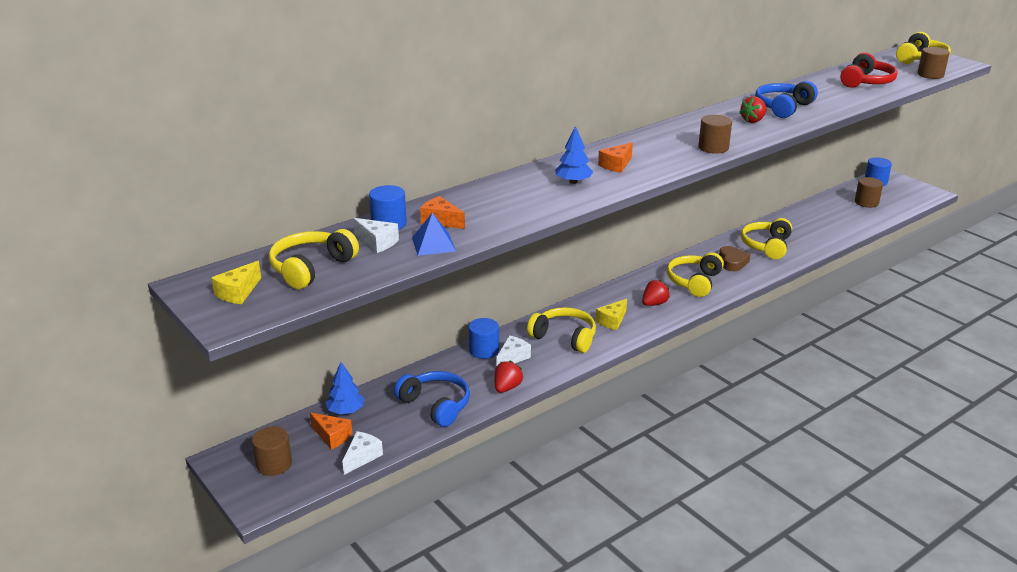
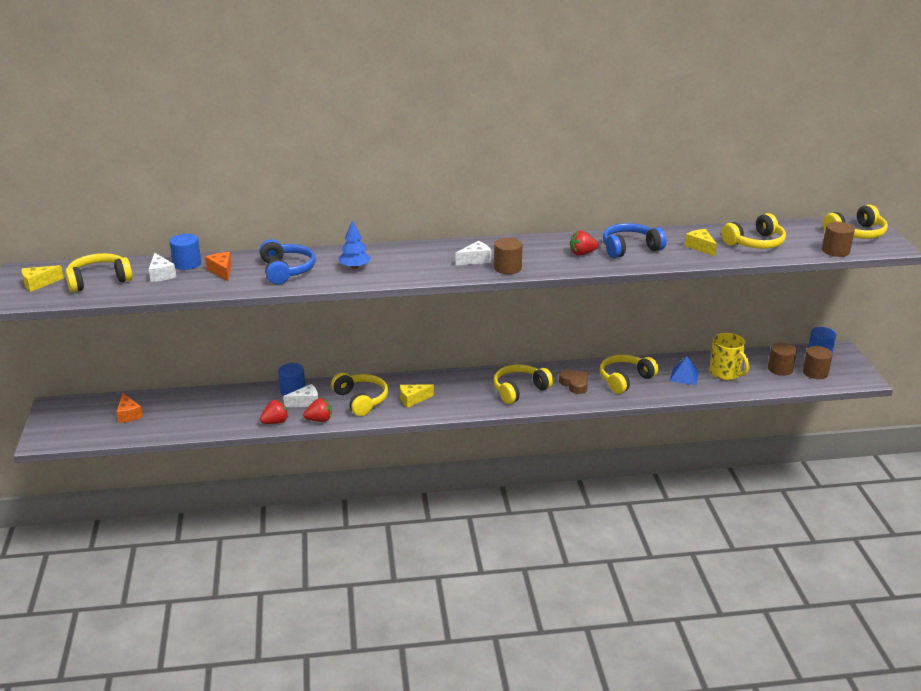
camera: 30 degrees right, 0 degrees up
brown cylinder [252,426,292,476] -> brown cylinder moved to [803,346,832,379]
blue tree [326,362,364,414] -> none
white cheese [342,431,383,475] -> white cheese moved to [456,241,491,266]
blue headphones [394,371,470,427] -> blue headphones moved to [259,239,316,284]
blue pyramid [412,213,456,256] -> blue pyramid moved to [670,356,699,385]
orange cheese [598,142,633,173] -> none
red strawberry [642,280,670,306] -> red strawberry moved to [303,398,332,422]
brown heart [719,246,750,271] -> brown heart turned 60 degrees counterclockwise [559,369,588,394]
red headphones [840,52,898,88] -> yellow headphones [721,213,786,249]
none -> yellow cheese [685,229,717,256]
none -> yellow mug [709,333,749,380]

